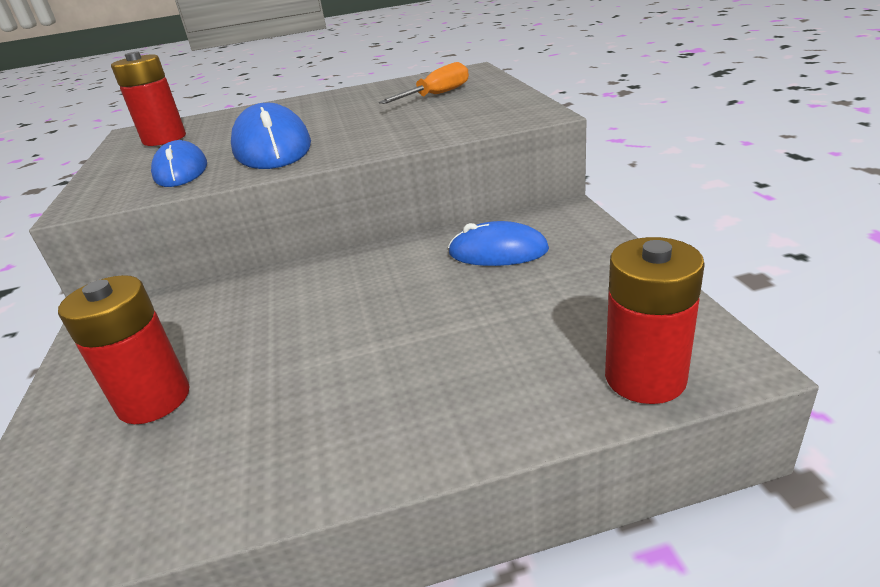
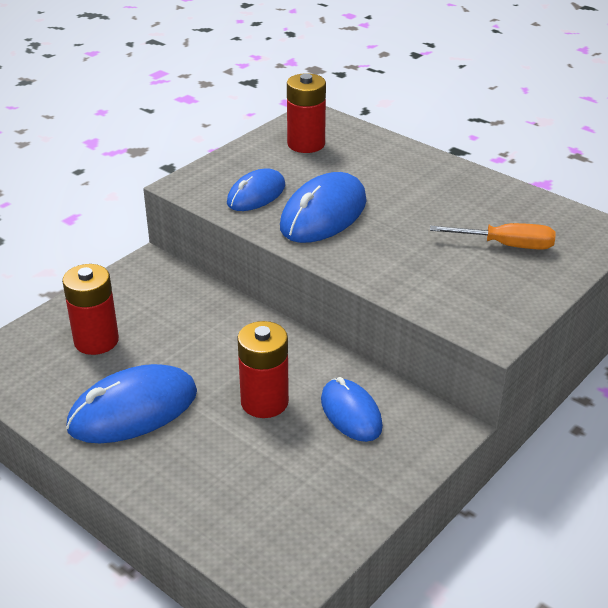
camera: 50 degrees right, 5 degrees up
red battery [605,237,705,404] -> red battery moved to [237,321,289,418]
none -> blue mouse [66,364,197,443]

